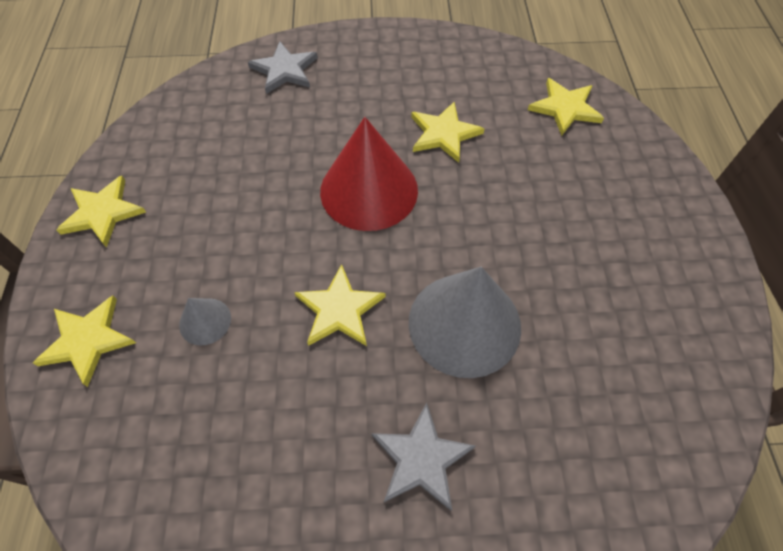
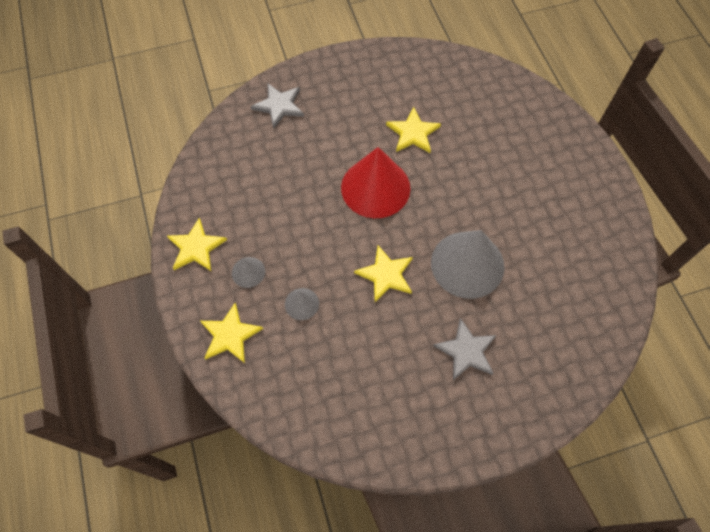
camera: 15 degrees left, 5 degrees up
yellow star [528,78,604,136] -> none
none -> grey cone [232,257,265,288]

